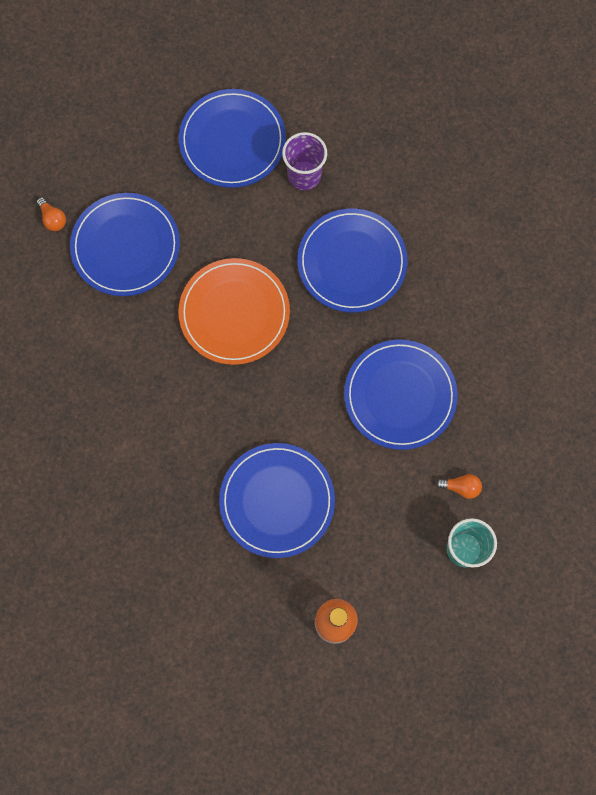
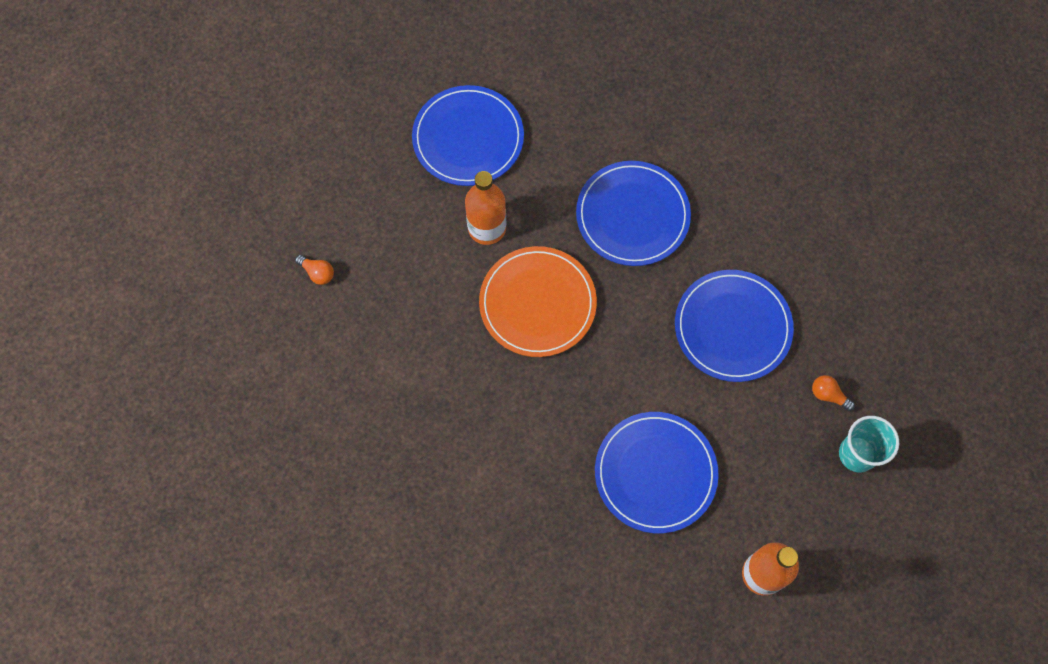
camera: 20 degrees left, 5 degrees down
blue plate [70,193,180,296] -> none
purple cup [282,132,327,190] -> none
orange light bulb [436,474,482,499] -> orange light bulb turned 135 degrees counterclockwise [812,375,855,411]
none -> orange bottle [465,171,506,245]

